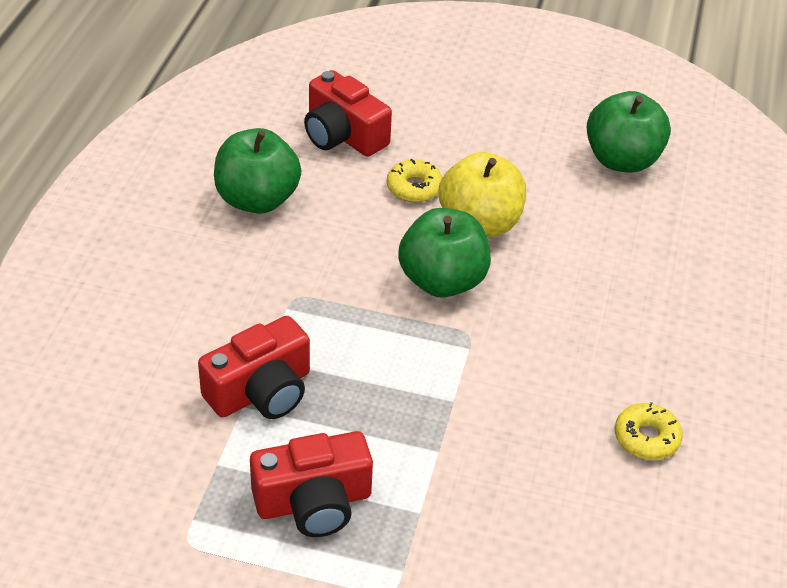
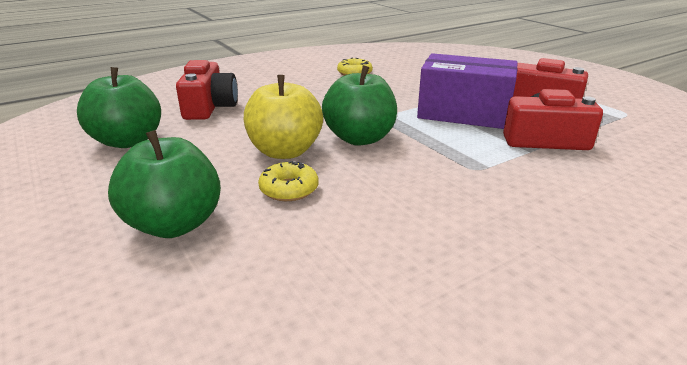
camera: 135 degrees left, 15 degrees down
green apple [214,128,301,214] -> green apple moved to [108,130,221,238]
red camera [304,70,392,157] -> red camera moved to [176,60,238,120]
none -> purple box [417,53,518,129]

